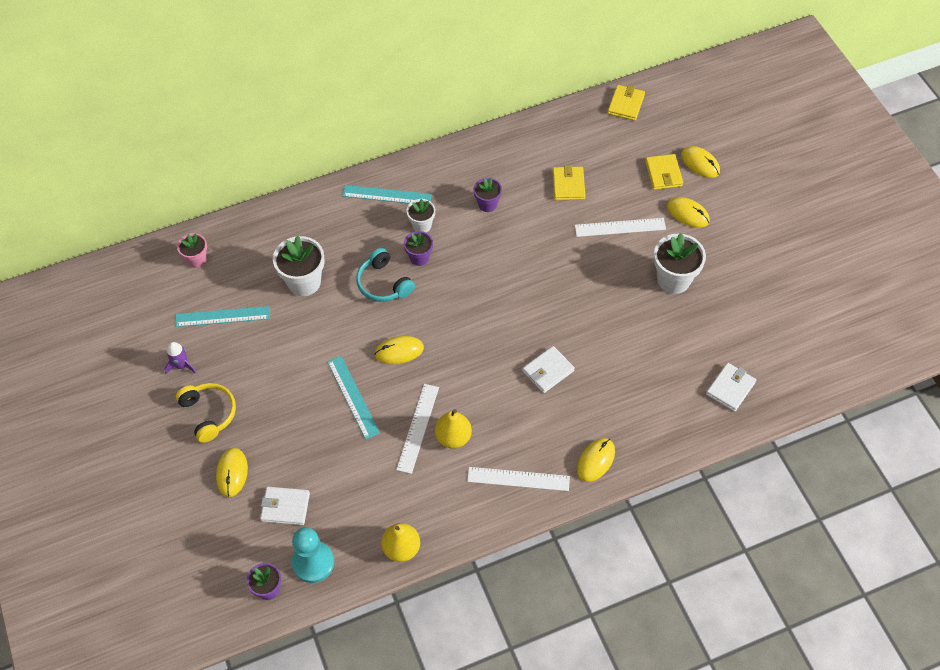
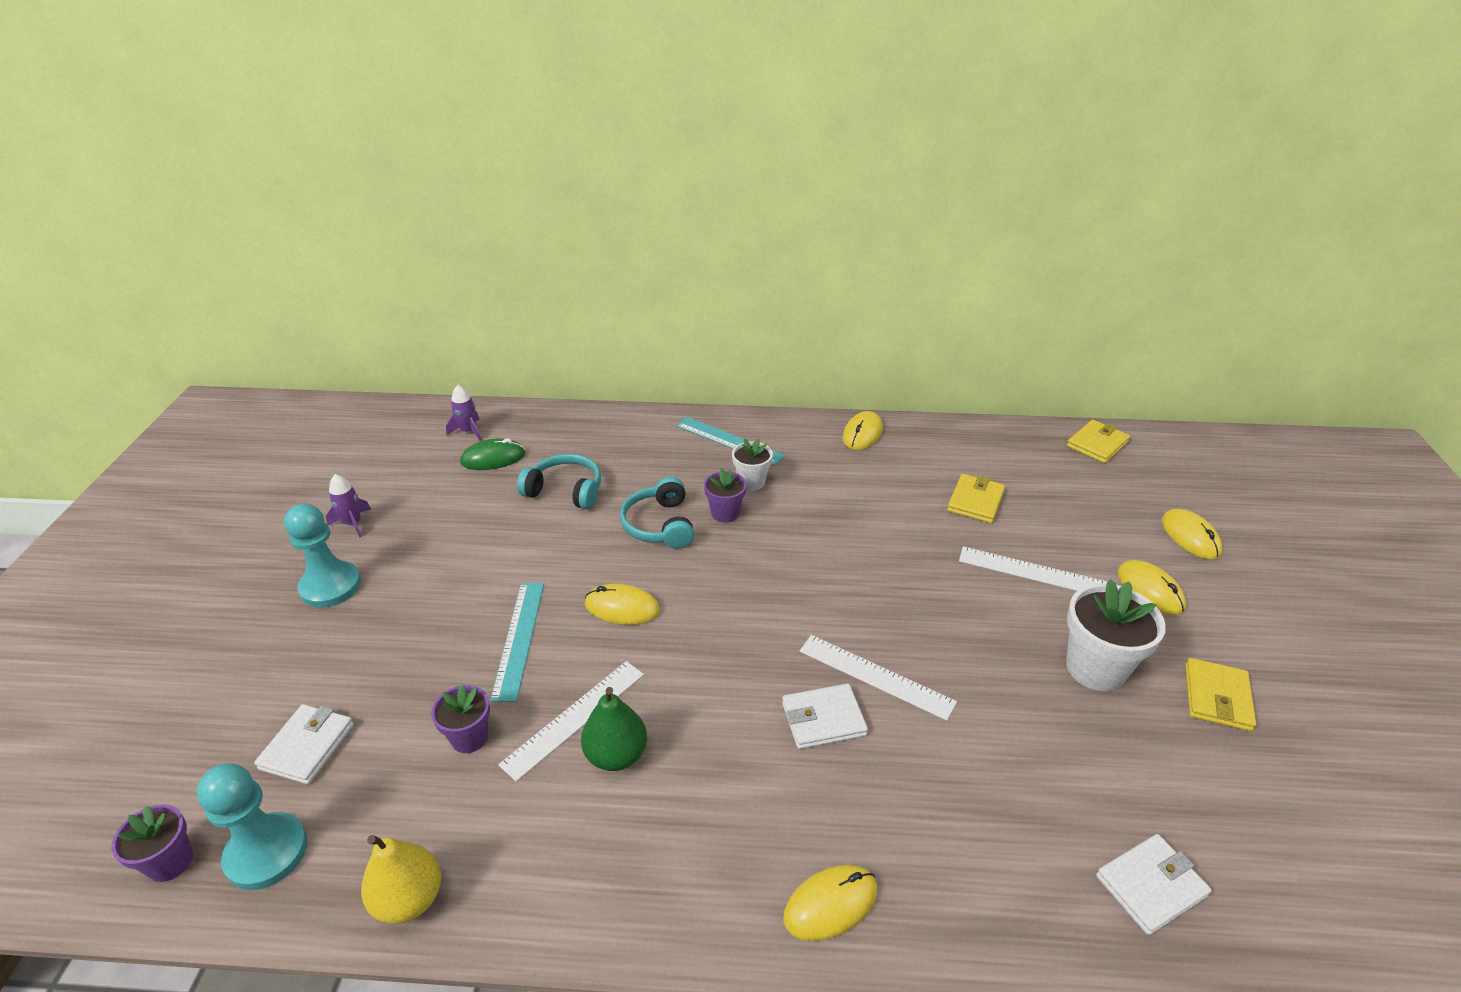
camera: 25 degrees right, 20 degrees down
turquoise ruler [175,306,270,327] -> none
yellow headphones [176,383,236,443] -> turquoise pawn [284,504,361,608]
pink flower pot [177,233,207,268] -> purple rocket [446,385,481,441]
yellow mouse [216,448,248,497] -> yellow mouse moved to [843,411,883,450]
white wallet [260,487,310,525] -> white wallet turned 75 degrees clockwise [254,704,354,784]
white flower pot [273,235,325,296] -> turquoise headphones [517,454,601,509]
yellow pear [435,409,472,449] -> green pear [581,687,647,771]
white ruler [467,467,570,491] -> white ruler moved to [800,635,957,721]
purple flower pot [474,178,502,212] -> purple flower pot moved to [431,685,490,753]
yellow wallet [645,154,683,190] -> yellow wallet moved to [1185,658,1256,731]
none -> green mouse [460,438,525,470]

